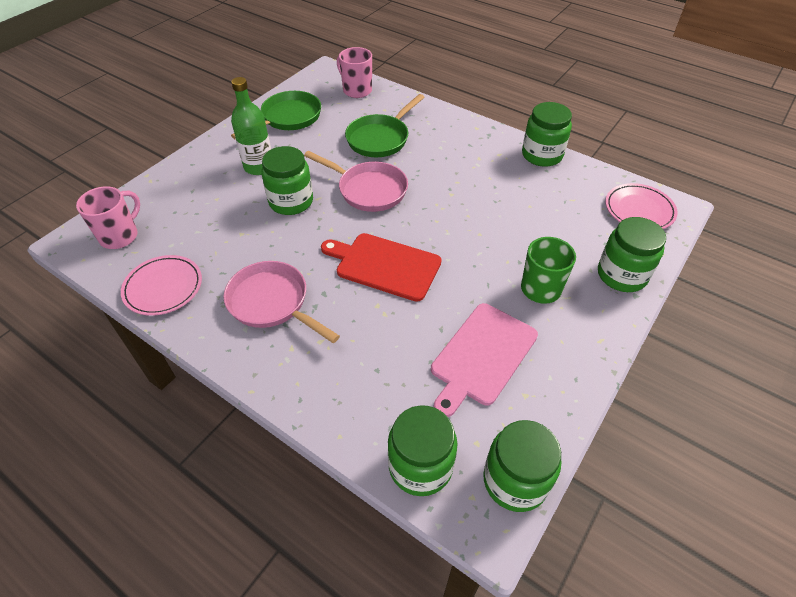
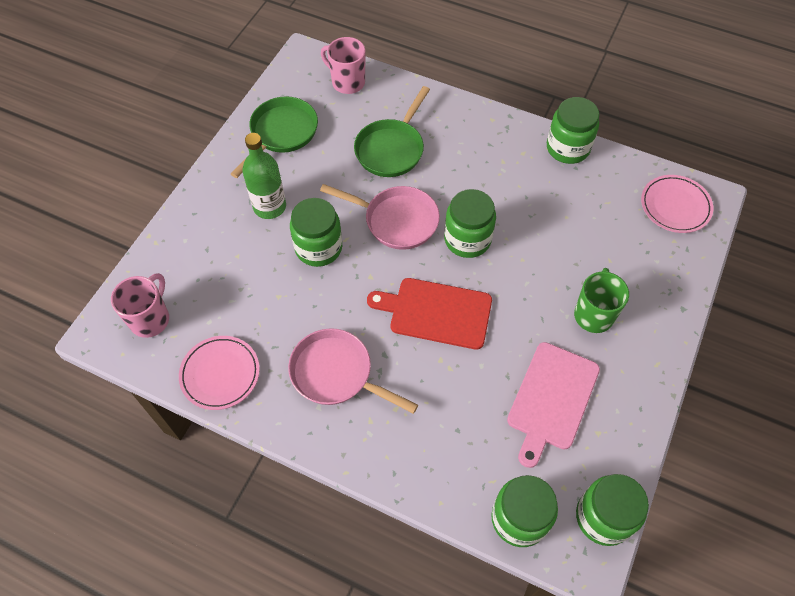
camera: 10 degrees left, 10 degrees up
green jar [598,217,666,292] -> green jar moved to [444,189,496,258]

